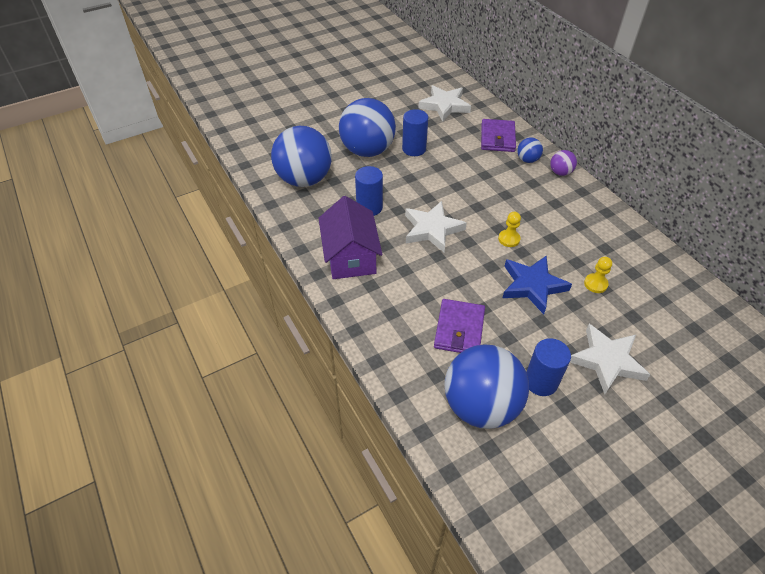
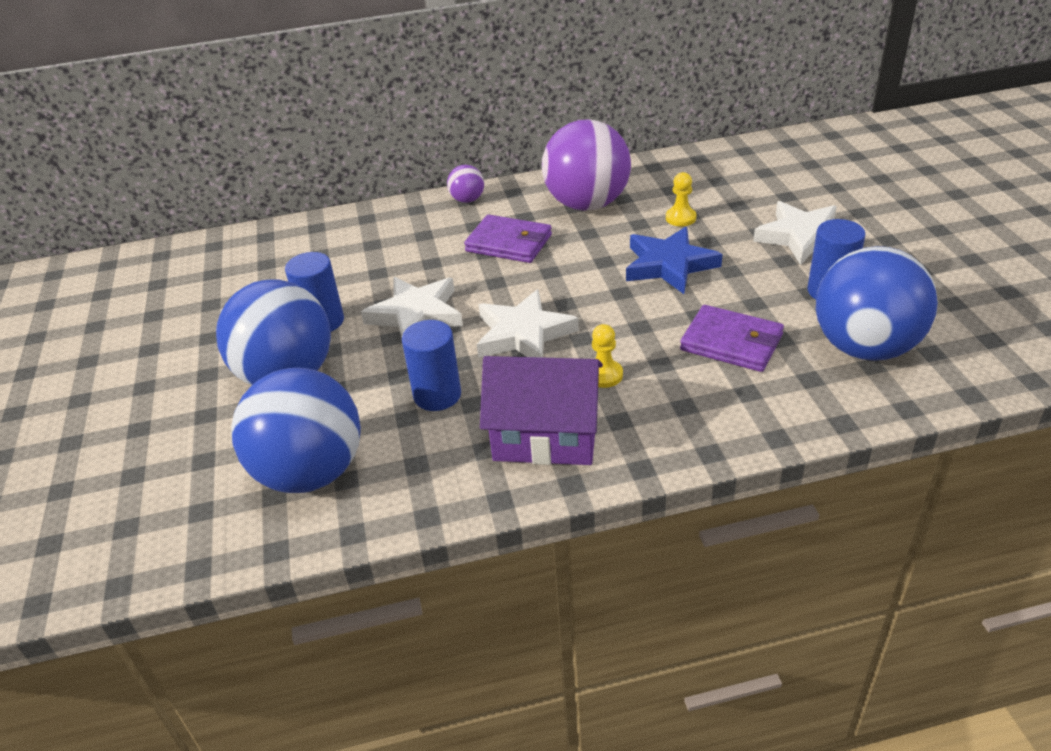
camera: 70 degrees left, 10 degrees down
white star [418,85,471,122] -> white star moved to [361,277,463,337]
purple wallet [481,119,516,152] -> purple wallet moved to [464,214,552,263]
yellow pawn [498,212,521,247] -> yellow pawn moved to [592,324,623,388]
blue ball [517,137,543,163] -> none
none -> purple ball [542,119,631,211]

